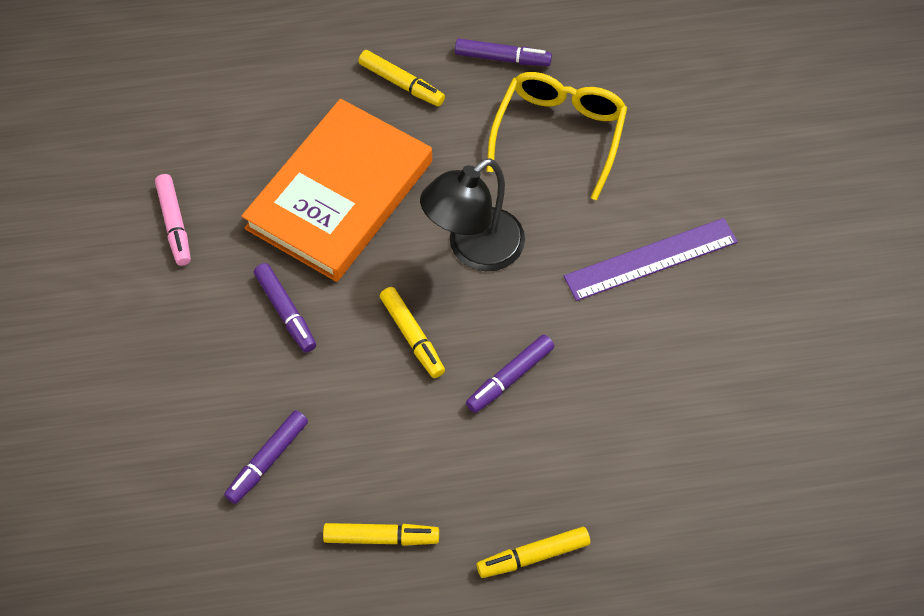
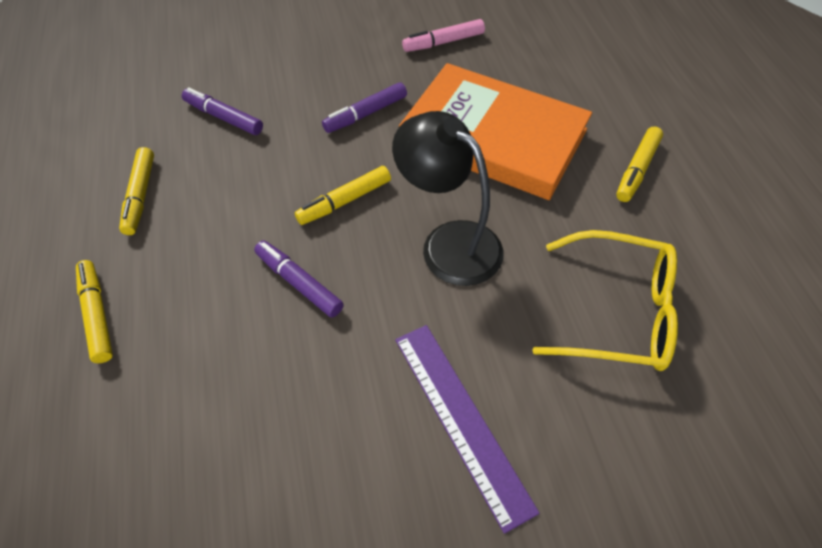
camera: 85 degrees right, 5 degrees down
purple marker [455,39,552,66] -> none

